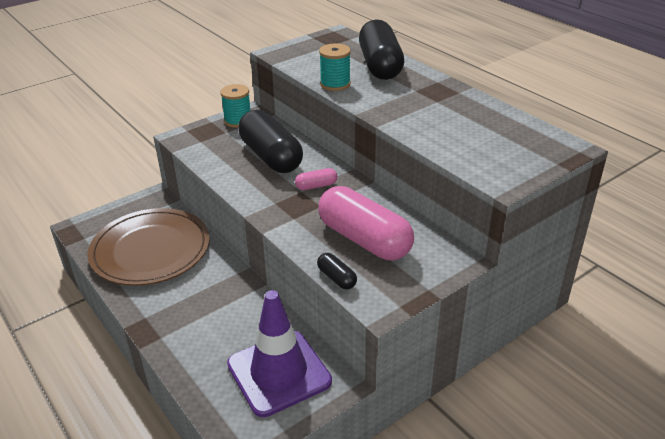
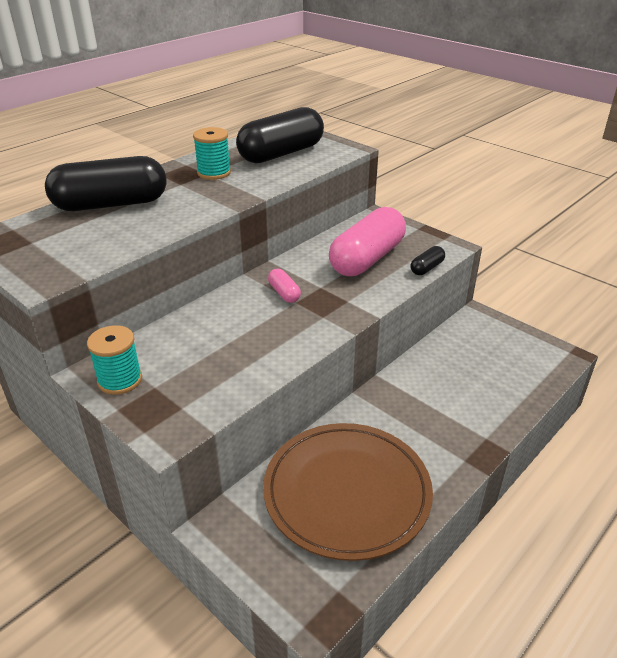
camera: 100 degrees left, 0 degrees up
purple traffic cone [227,290,332,417] -> none
black capsule [238,110,303,173] -> black capsule moved to [236,107,324,163]
turquoise spool [319,43,351,91] -> turquoise spool moved to [193,127,231,180]

